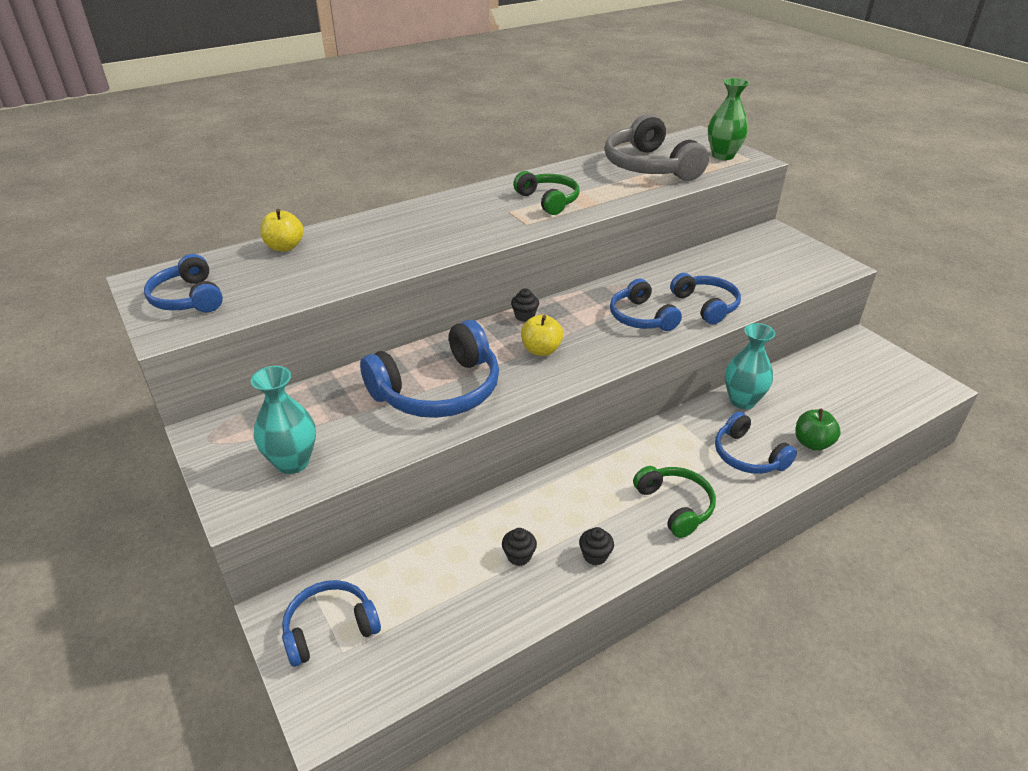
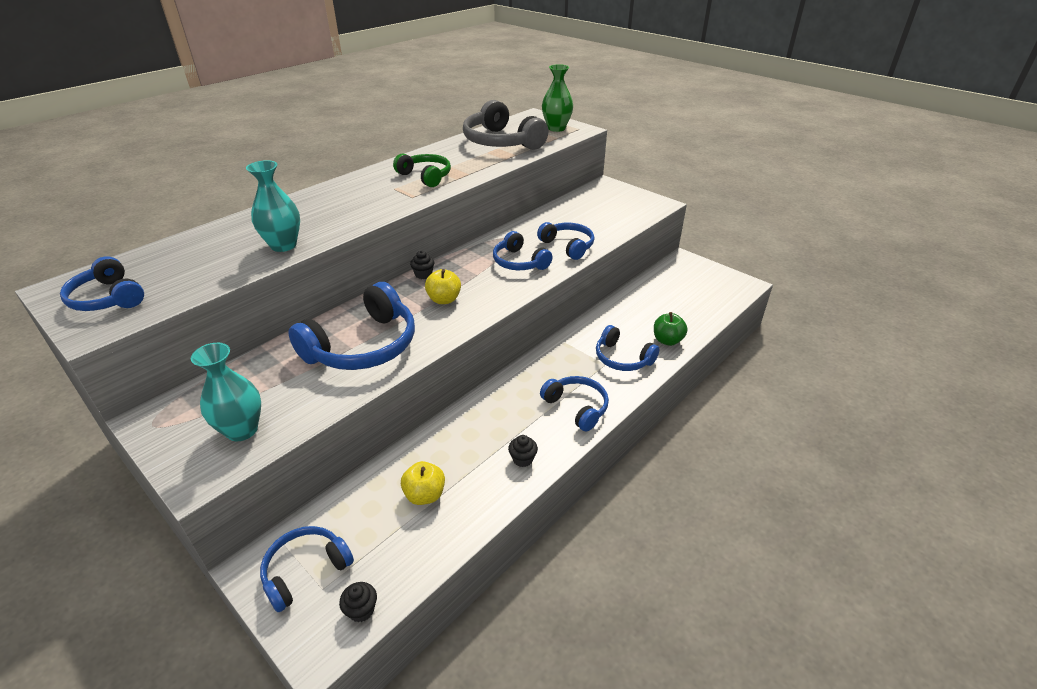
camera: 15 degrees left, 0 degrees up
yellow apple [261,209,304,252] -> yellow apple moved to [401,461,445,505]
black cupcake [502,528,537,566] -> black cupcake moved to [339,582,377,622]
green headphones [633,466,716,538] -> blue headphones [540,376,609,431]
turquoise vase [725,323,775,409] -> turquoise vase moved to [246,160,300,252]

